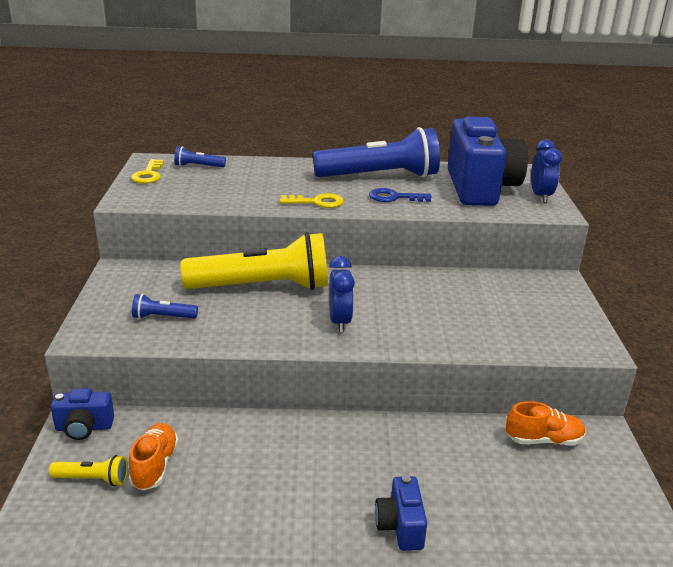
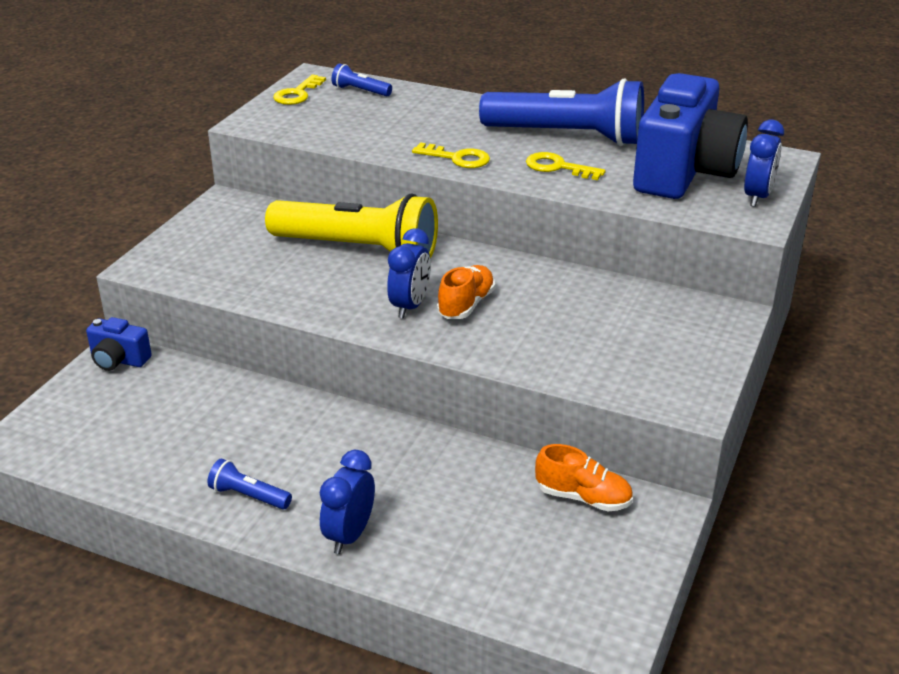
camera: 25 degrees right, 5 degrees up
yellow flashlight [49,455,128,486] -> none
orange shoe [129,423,179,491] -> orange shoe moved to [437,265,495,319]
blue flashlight [132,294,198,319] -> blue flashlight moved to [207,459,292,509]
blue key [369,188,432,202] -> yellow key [526,152,605,180]
blue camera [375,475,427,551] -> blue clock [320,450,375,554]

